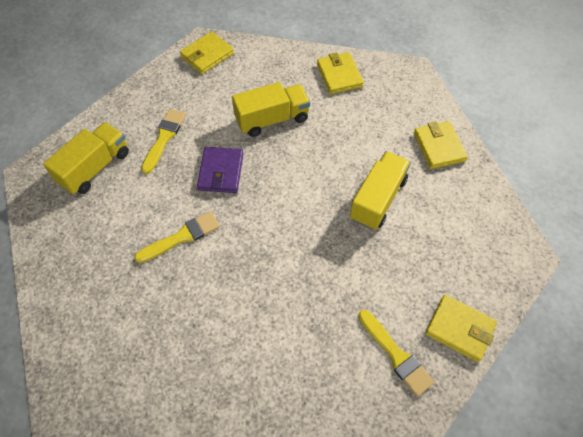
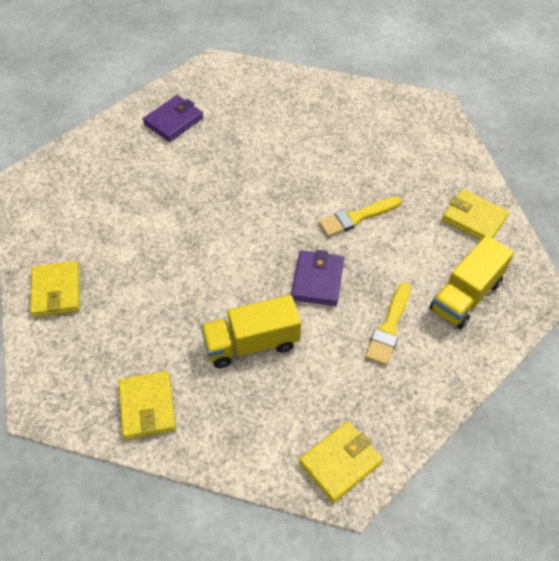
camera: 175 degrees left, 5 degrees down
yellow truck [350,151,411,230] -> none
yellow brush [358,310,434,397] -> purple wallet [143,95,204,142]
yellow wallet [425,295,497,362] -> yellow wallet moved to [442,189,509,240]

